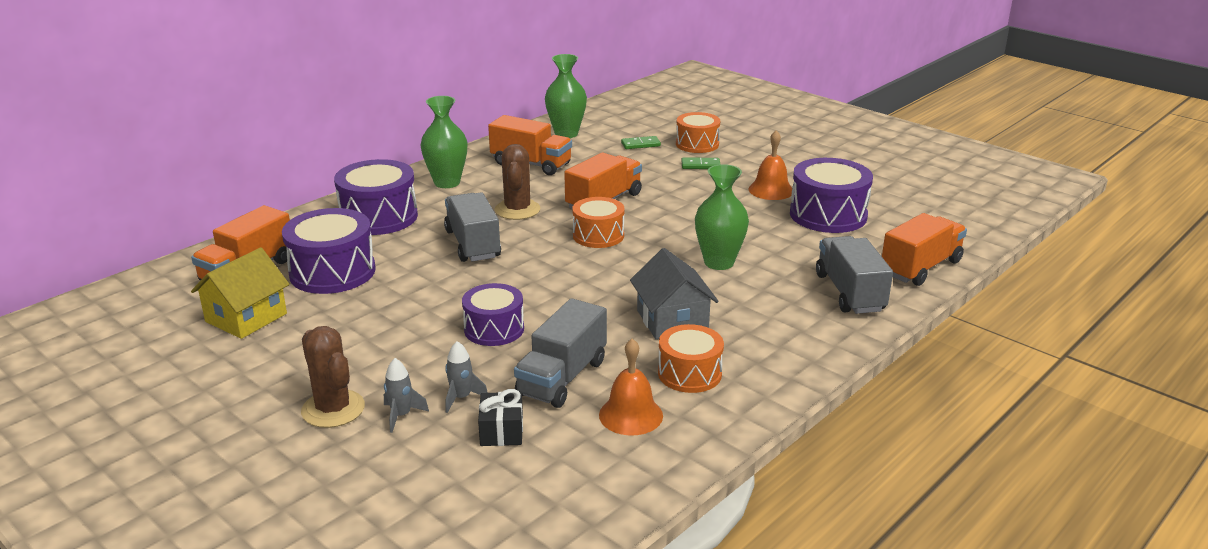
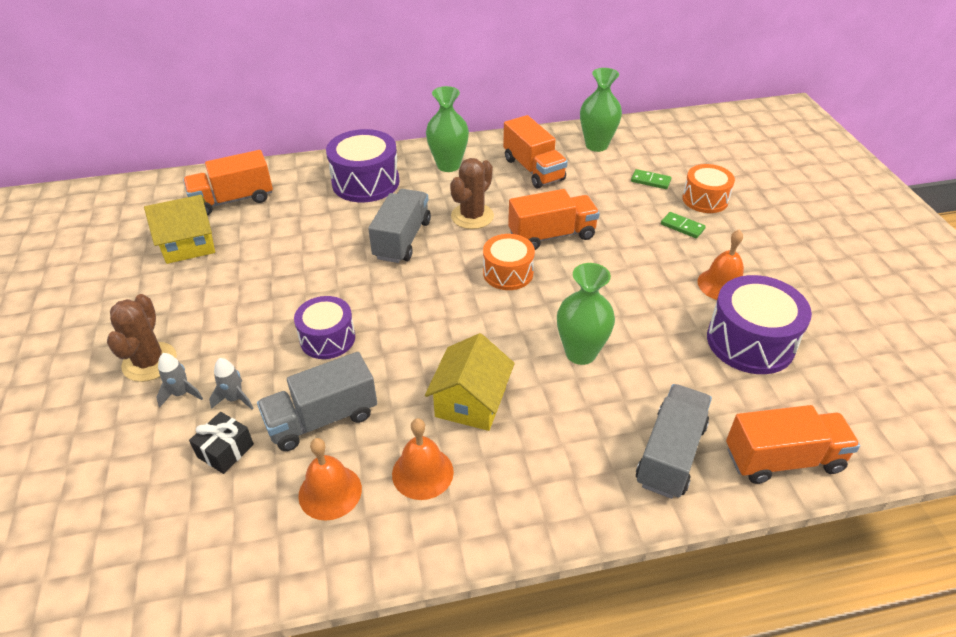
camera: 35 degrees right, 15 degrees up
purple drum [282,208,376,294] -> none
grey house [630,248,719,340] -> yellow house [425,333,515,431]
orange drum [658,324,724,393] -> orange bell [392,418,454,500]

